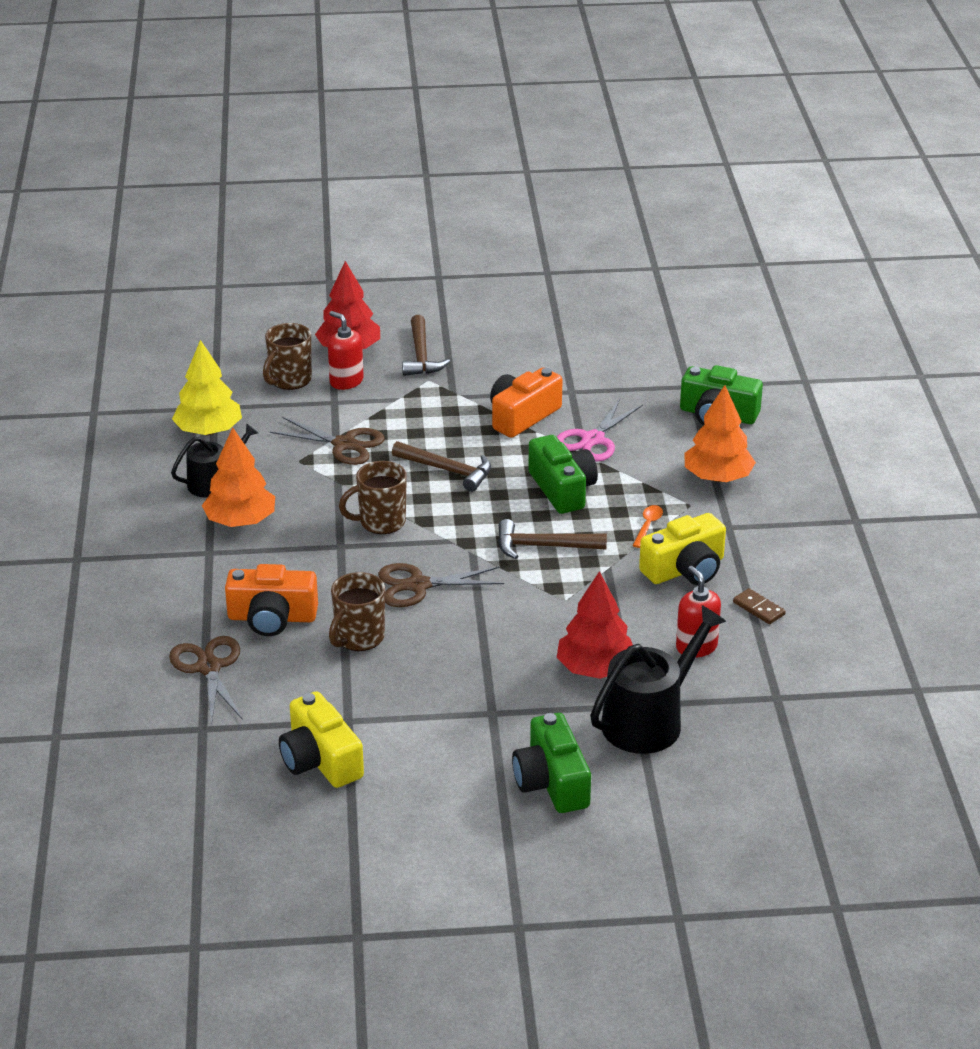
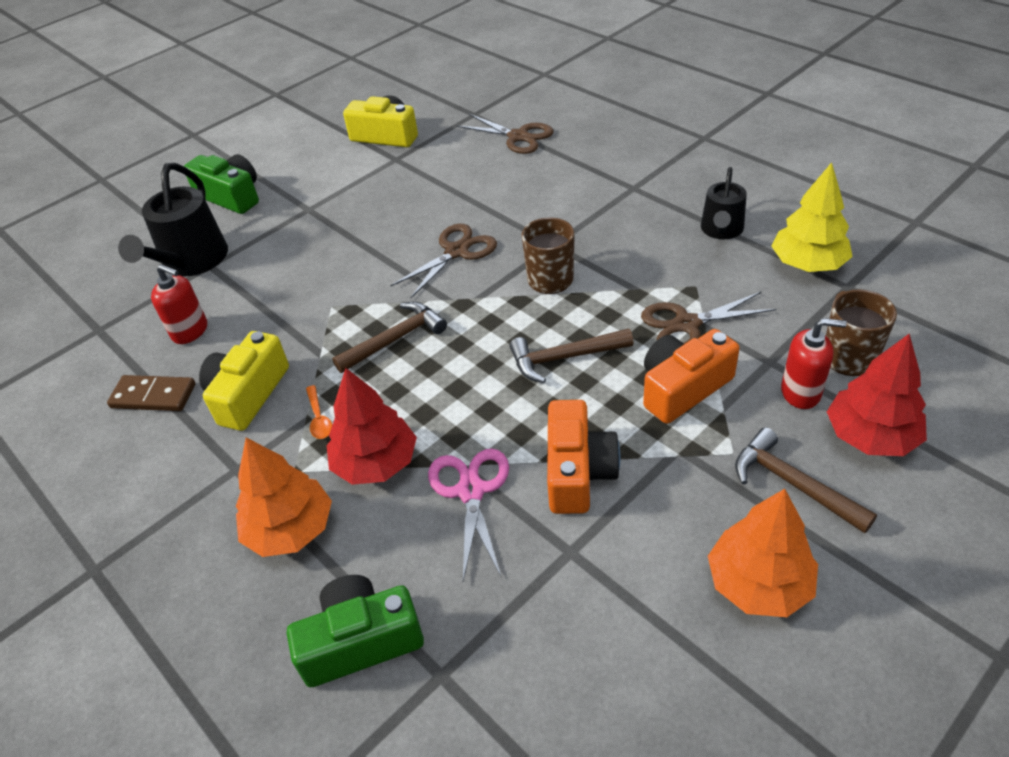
camera: 145 degrees right, 10 degrees up
orange tree [202,428,275,527] -> orange tree moved to [708,489,818,617]
orange camera [225,564,318,636] -> orange camera moved to [643,329,740,424]
brown mug [329,572,385,651] -> none
green camera [528,435,598,514] -> none
red tree [557,571,633,679] -> red tree moved to [327,368,417,485]
brown domino [733,588,786,624] -> brown domino [107,375,196,411], size x1.50

